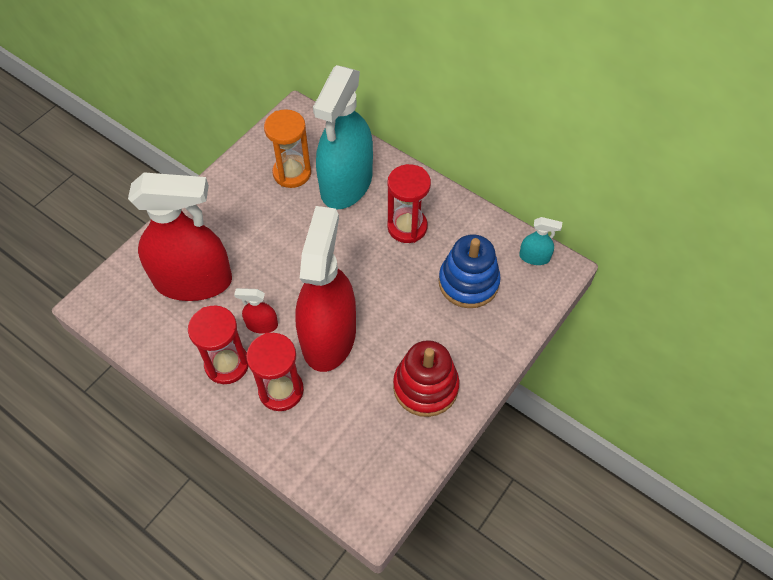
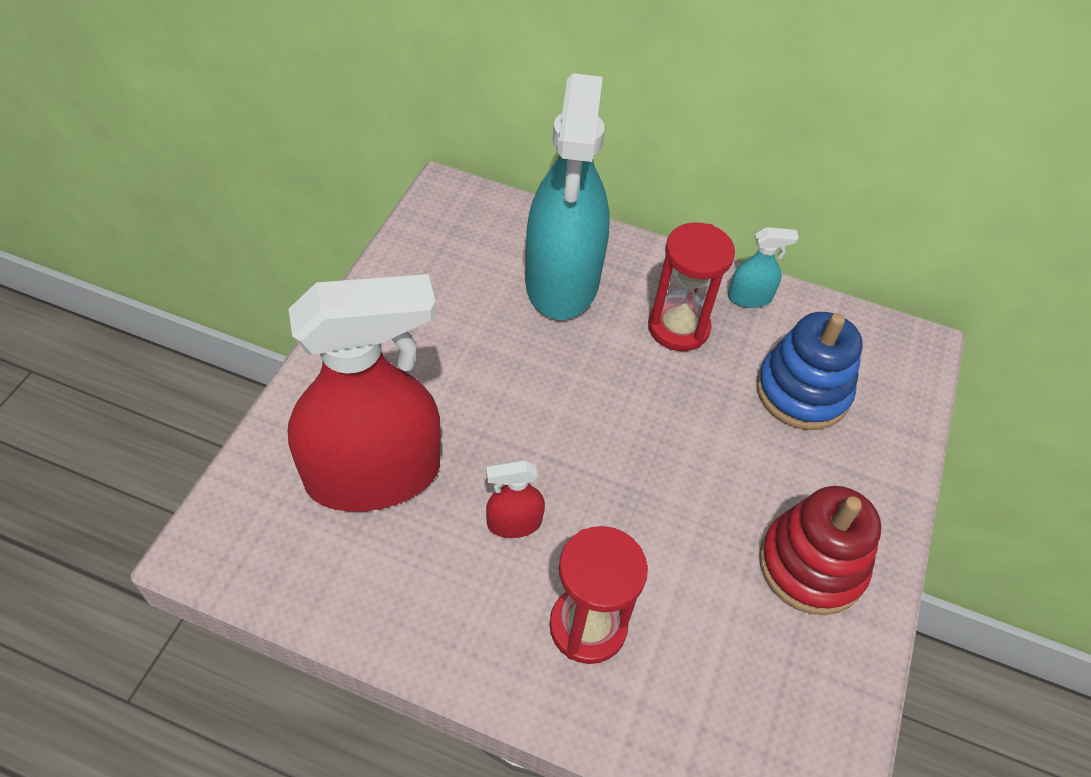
camera: 20 degrees left, 5 degrees down
red hourglass [188,305,249,384] -> none
orange hourglass [264,109,311,188] -> none
red spray bottle [295,206,356,372] -> none
turquoise spray bottle [519,217,562,265] -> turquoise spray bottle moved to [728,227,799,308]

